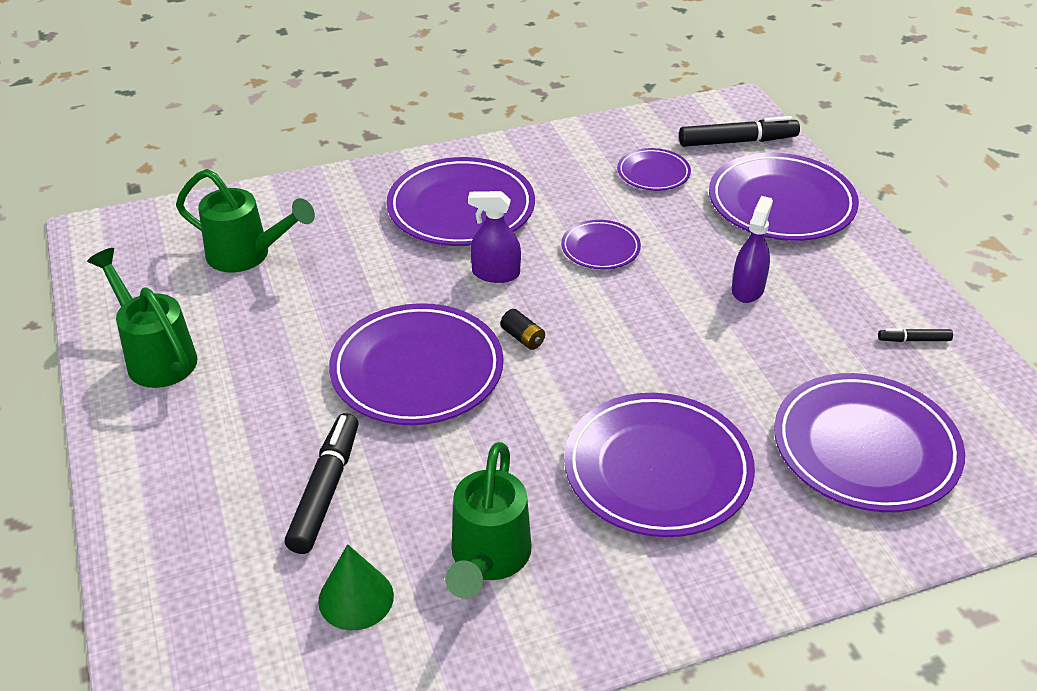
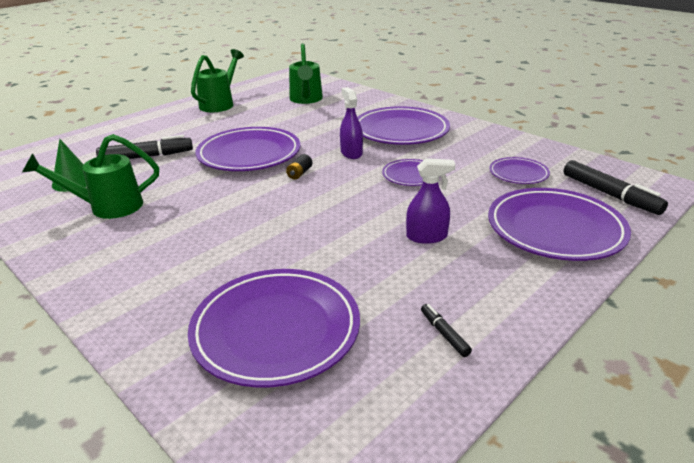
camera: 65 degrees right, 10 degrees down
purple plate [564,393,755,537] -> none

